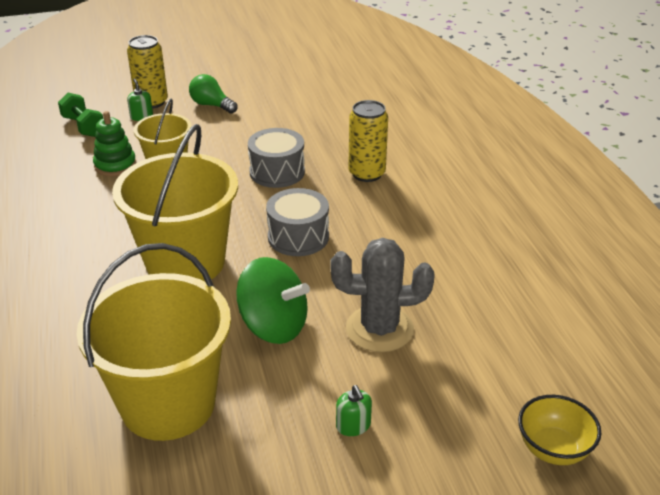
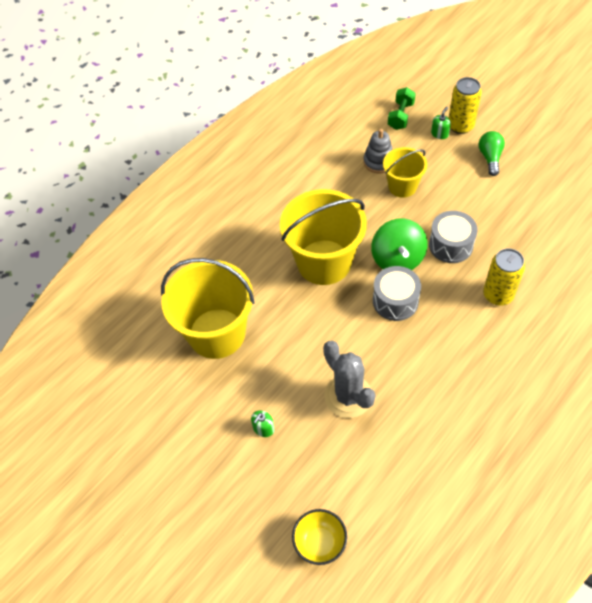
camera: 60 degrees right, 20 degrees up
green stacking toy [93,111,136,176] -> grey stacking toy [363,129,393,173]
green spinning top [236,257,310,344] -> green spinning top moved to [371,218,428,270]

